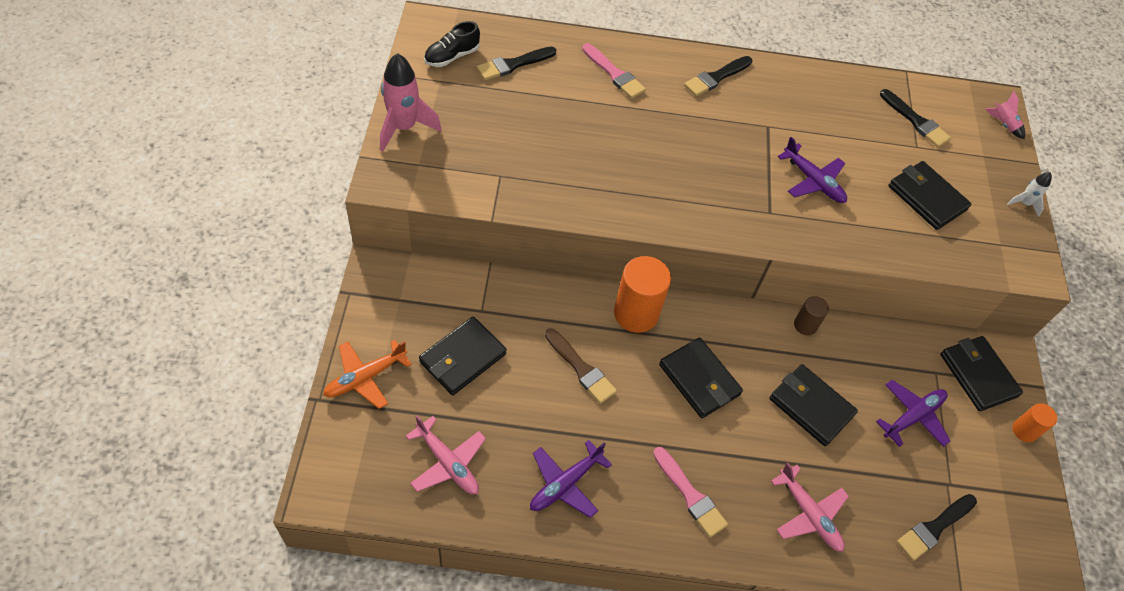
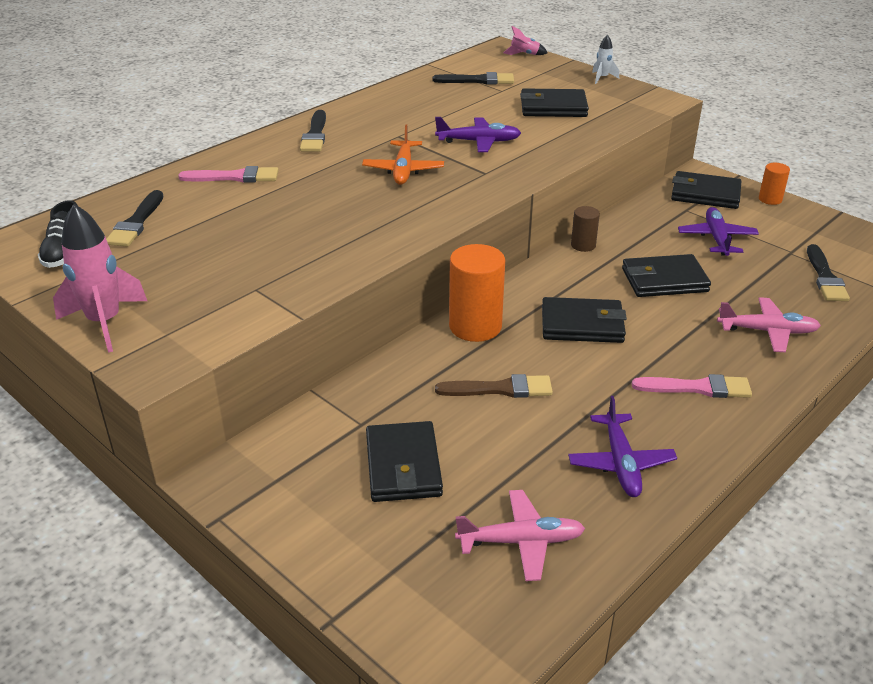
camera: 45 degrees left, 20 degrees down
orange plane [323,340,412,409] -> orange plane moved to [362,125,444,185]

